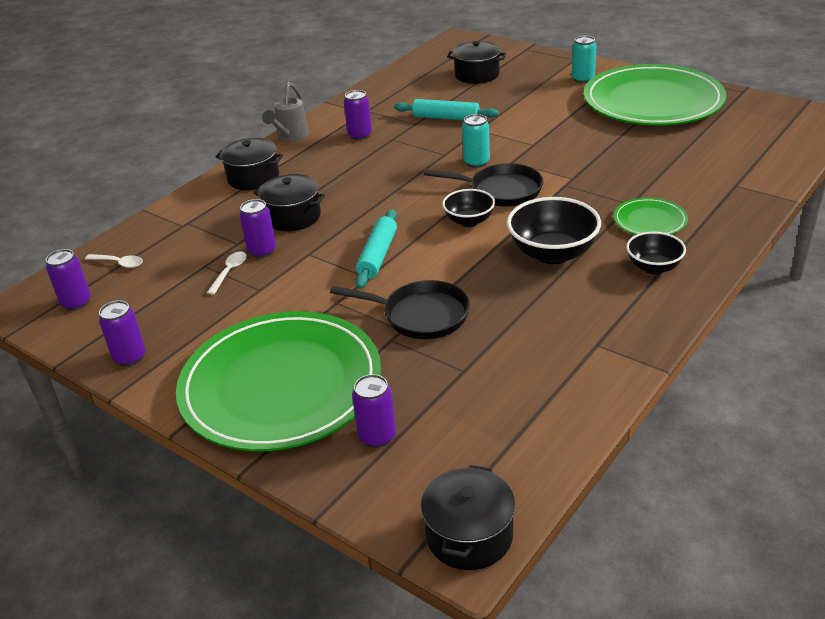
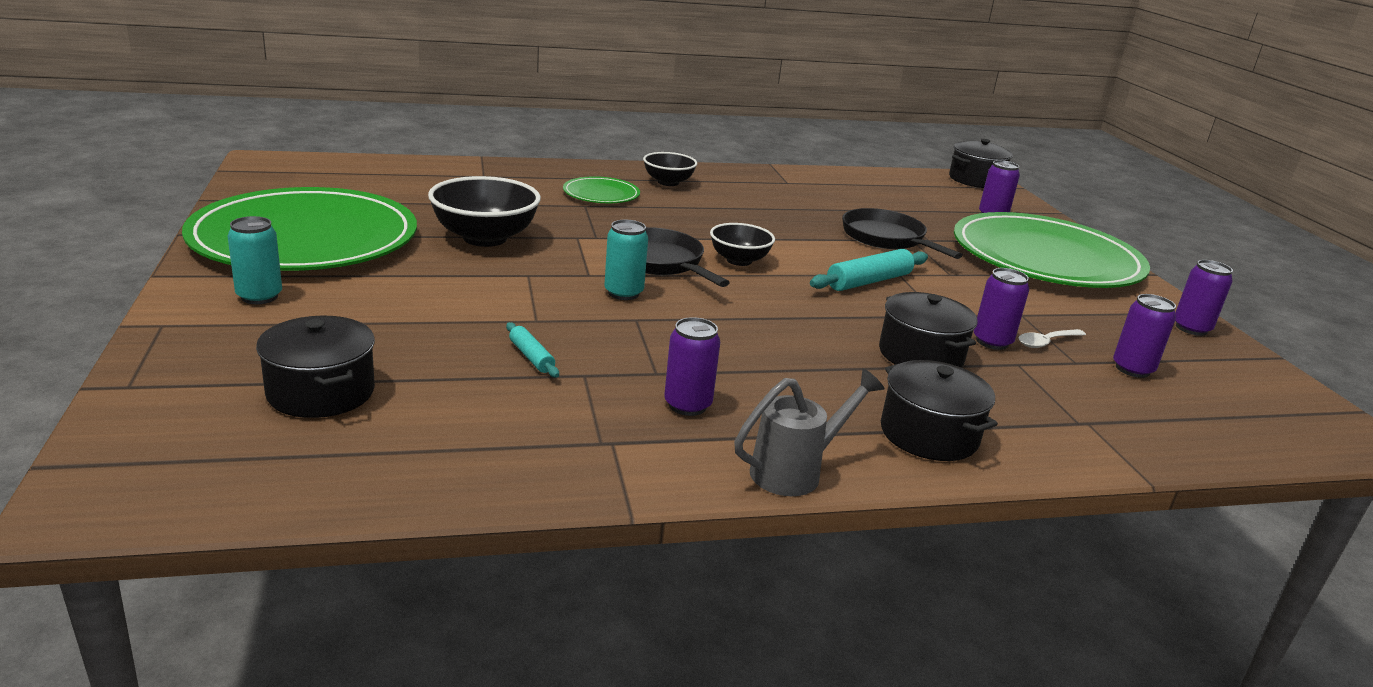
camera: 145 degrees left, 10 degrees down
purple can [46,249,91,311] -> purple can moved to [1113,294,1176,378]
white spoon [85,254,143,268] -> none
turquoise rolling pin [394,99,499,120] -> turquoise rolling pin [506,322,559,378], size x0.56
black bowl [507,197,601,264] -> black bowl moved to [428,176,541,247]

